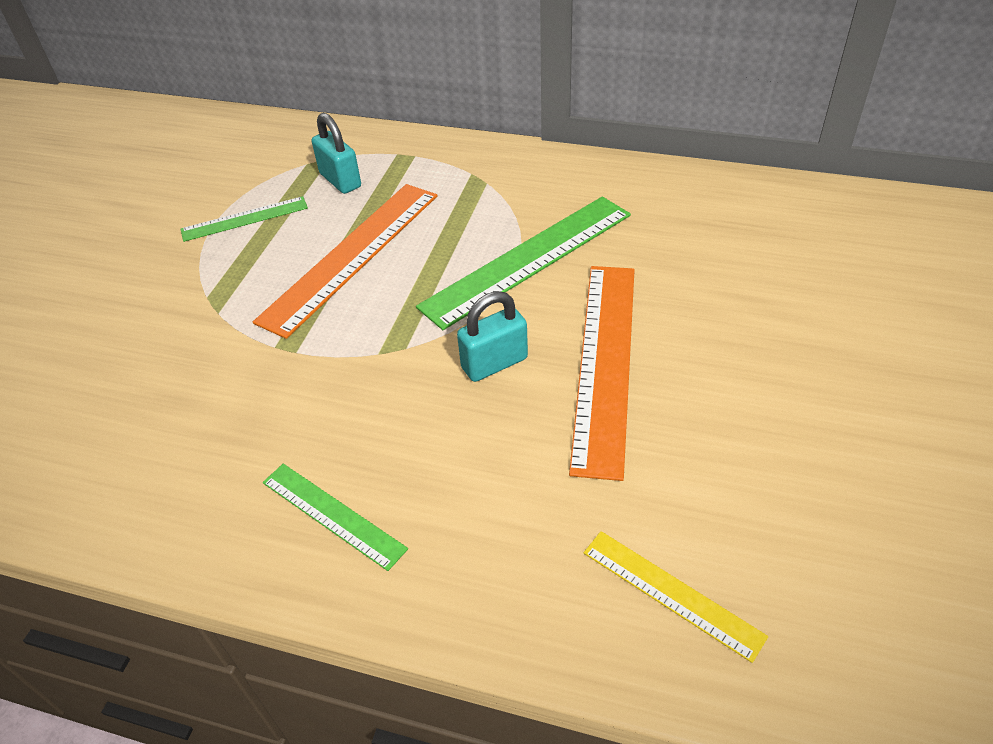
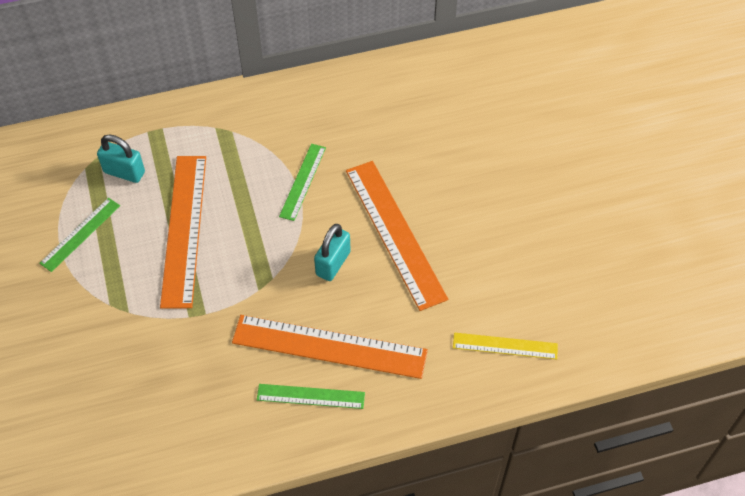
camera: 35 degrees left, 10 degrees up
green ruler [416,196,631,330] -> green ruler [279,144,326,221], size x0.54
none -> orange ruler [232,315,428,379]

